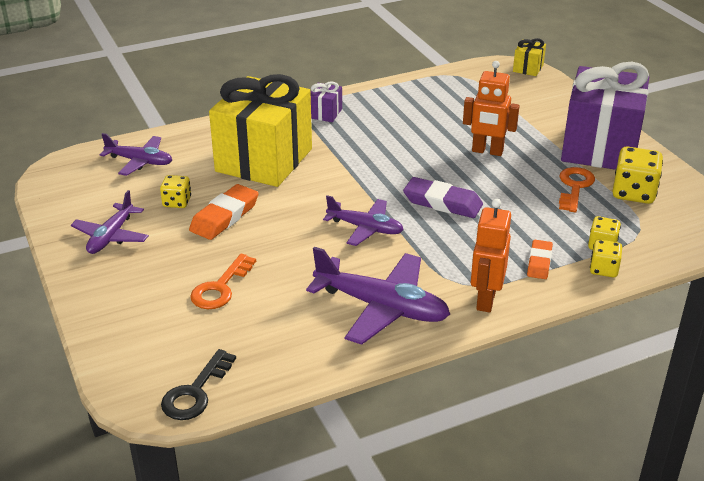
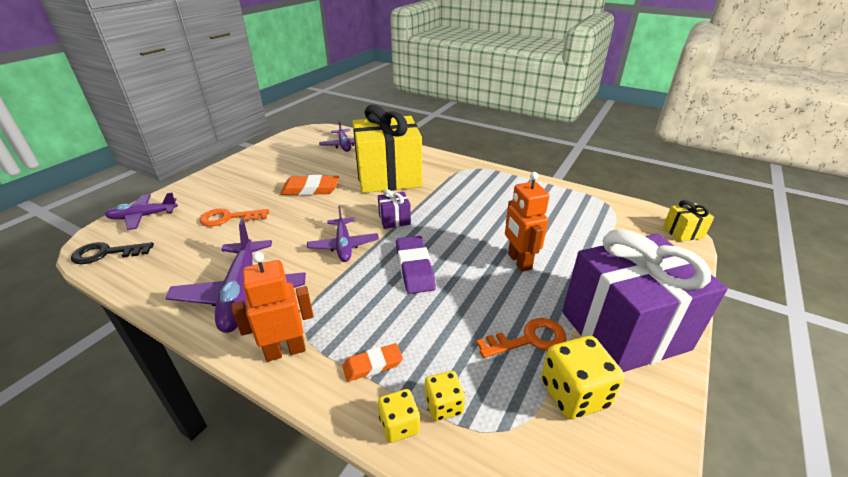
camera: 55 degrees right, 0 degrees up
purple plane [71,190,149,254] -> purple plane moved to [105,193,178,230]
yellow dice [160,175,191,208] -> none
purple gift [311,81,342,122] -> purple gift moved to [378,189,411,229]

